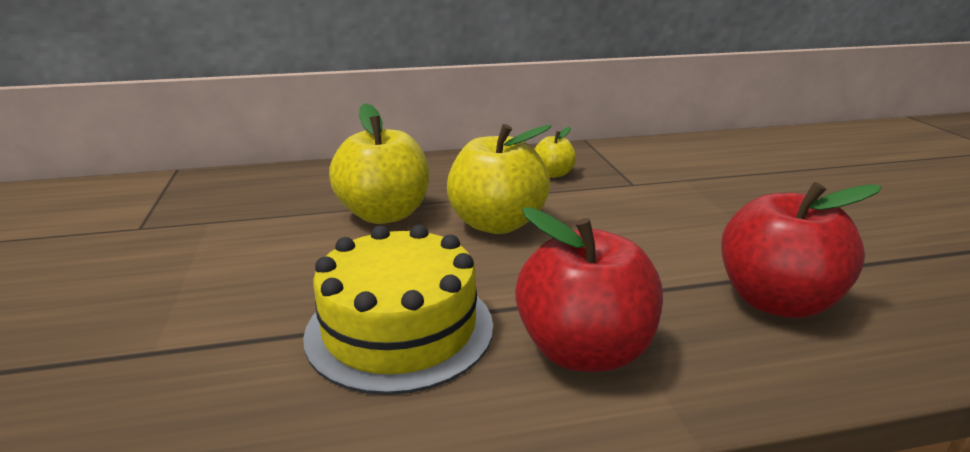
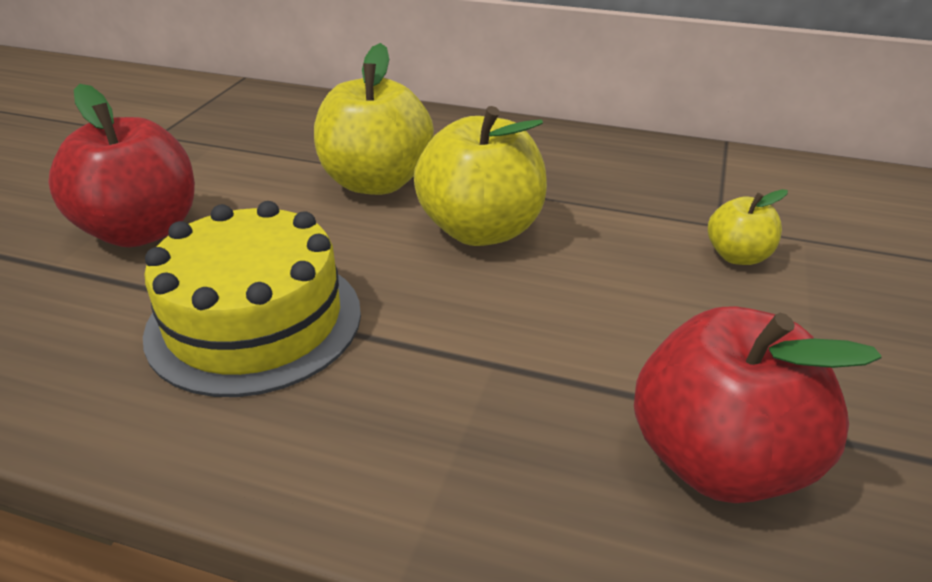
camera: 30 degrees right, 10 degrees up
red apple [515,208,663,372] -> red apple moved to [48,84,195,247]
yellow apple [534,127,576,178] -> yellow apple moved to [708,189,788,265]

